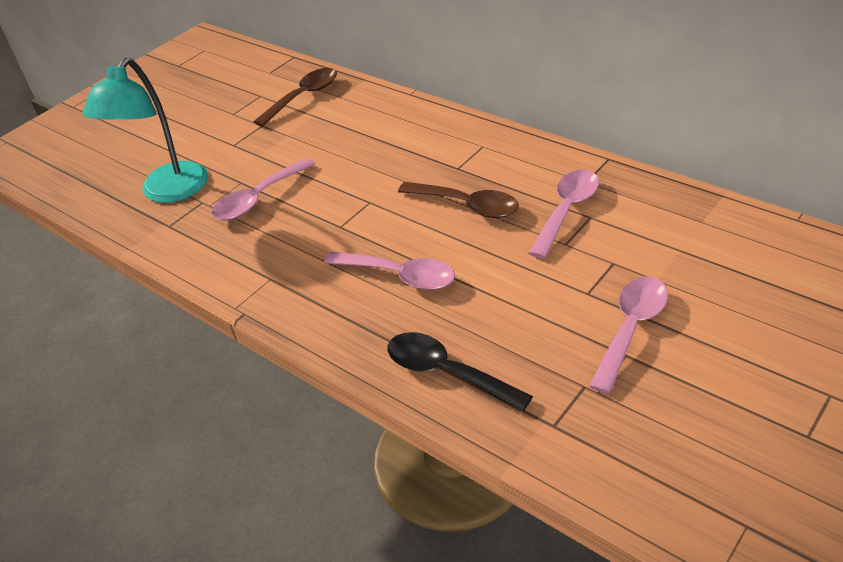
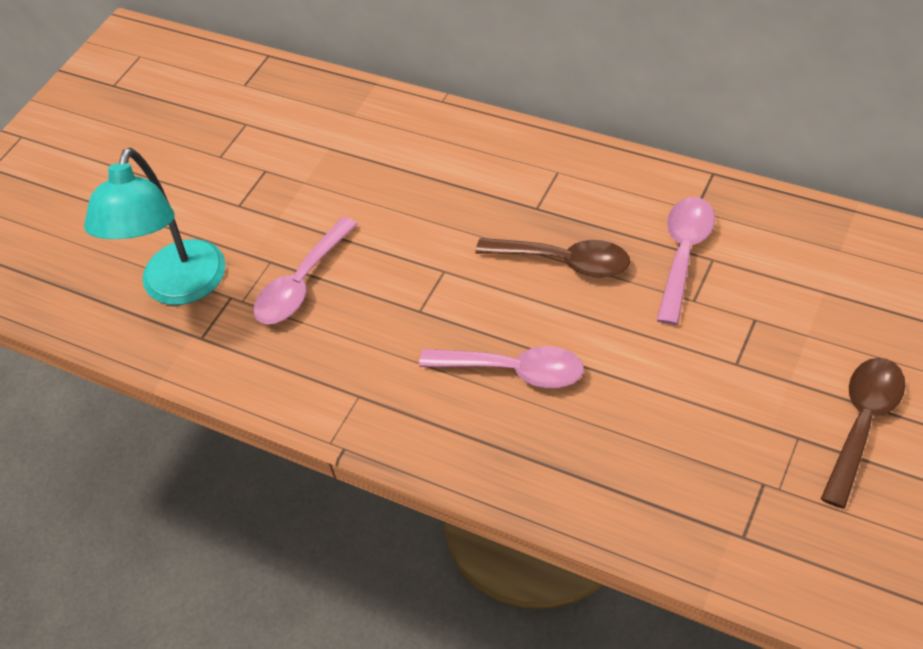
camera: 10 degrees left, 10 degrees up
brown spoon [253,68,337,127] -> brown spoon moved to [821,358,905,508]
black spoon [388,332,533,412] -> none
pink spoon [589,277,668,394] -> none

